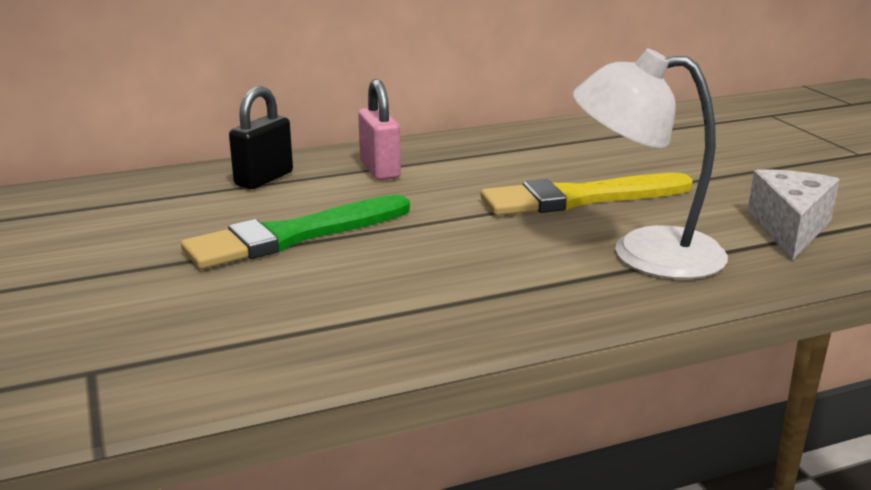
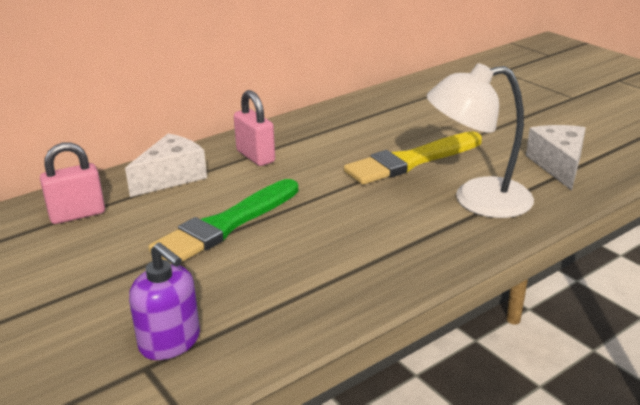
camera: 15 degrees left, 5 degrees up
black padlock [229,86,293,189] -> white cheese [125,133,207,197]
none -> pink padlock [40,142,105,224]
none -> purple soap dispenser [129,242,200,360]

